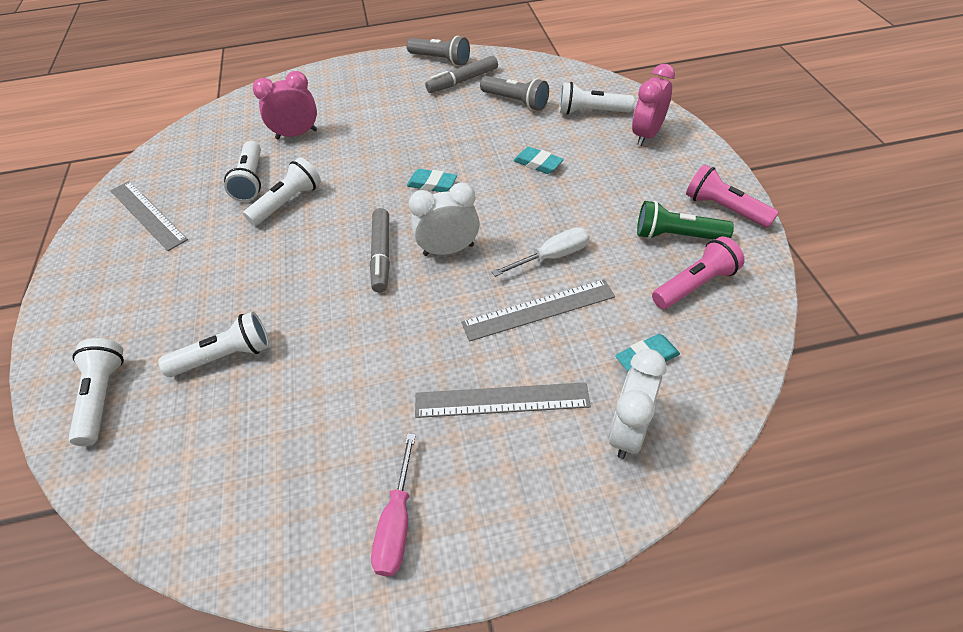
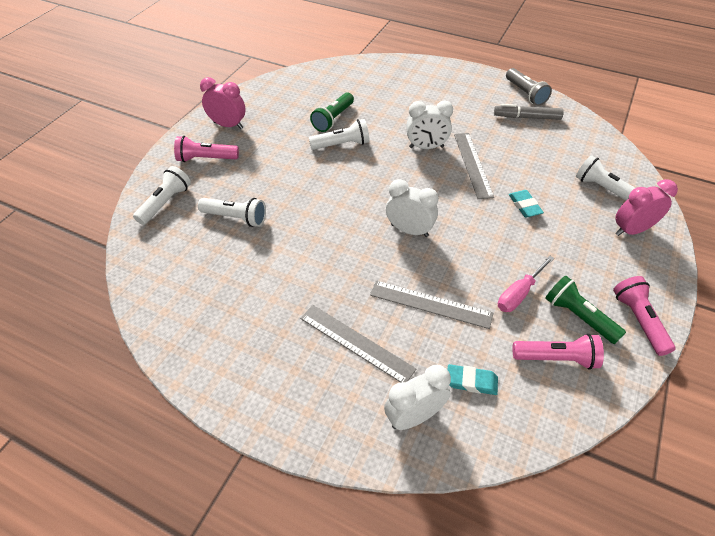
camera: 35 degrees right, 0 degrees up
grey ruler [110,181,188,251] -> grey ruler moved to [454,133,494,199]
white flashlight [224,141,261,202] -> green flashlight [310,92,354,132]
pink clock [253,71,317,139] -> pink clock moved to [200,77,246,129]
grey marker [370,208,390,293] -> none
pink screwdriver [371,433,416,576] -> pink screwdriver moved to [498,255,554,312]
turquoise eraser [407,169,457,192] -> none
grey flashlight [480,76,549,111] -> none
white screwdriver [492,227,590,277] -> none
none -> pink flashlight [174,136,239,162]
none -> white clock [406,101,453,149]

